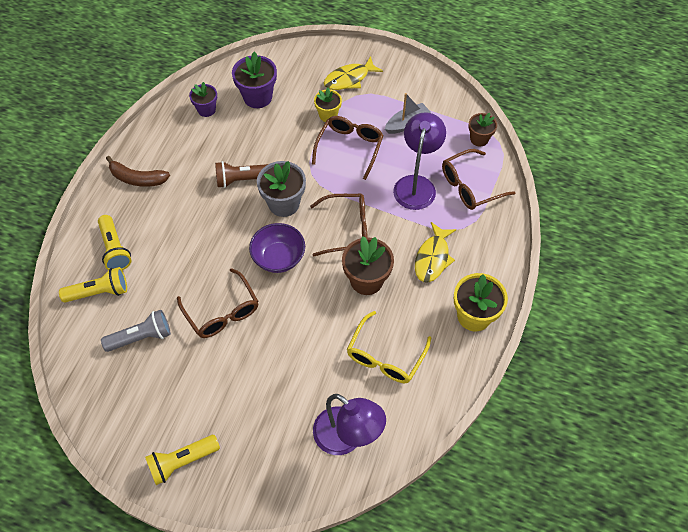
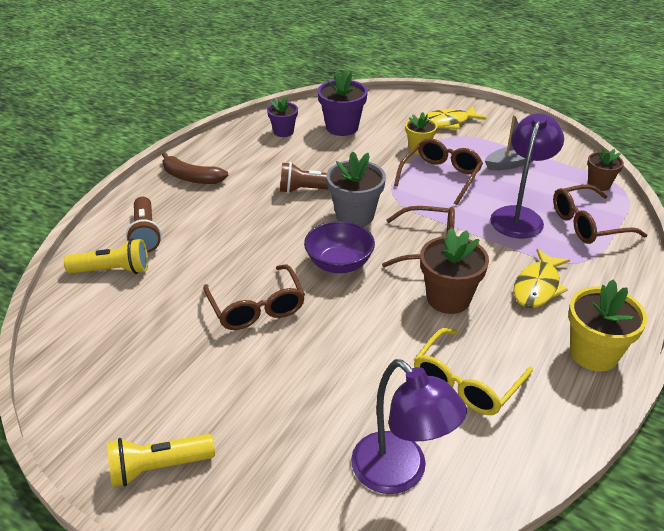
camera: 10 degrees right, 20 degrees down
yellow flashlight [98,215,131,270] -> brown flashlight [126,197,162,252]
grey flashlight [101,310,171,352] -> none

